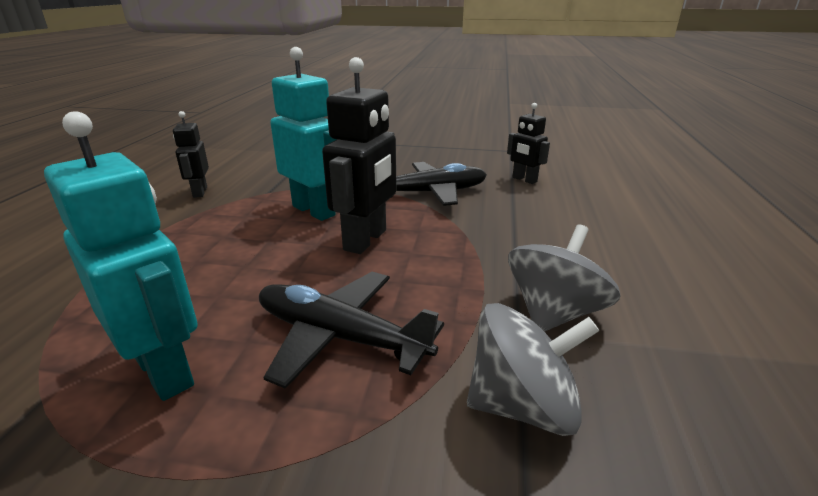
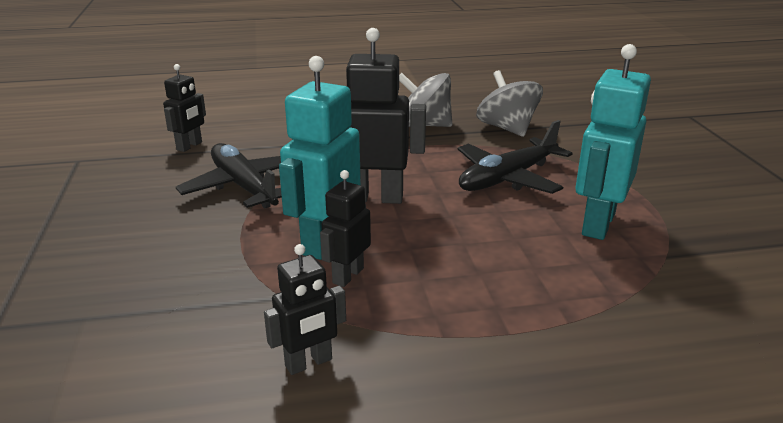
camera: 110 degrees left, 0 degrees up
black plane [259,272,444,389] -> black plane turned 45 degrees clockwise [458,120,573,194]
none -> black robot [320,170,371,287]

